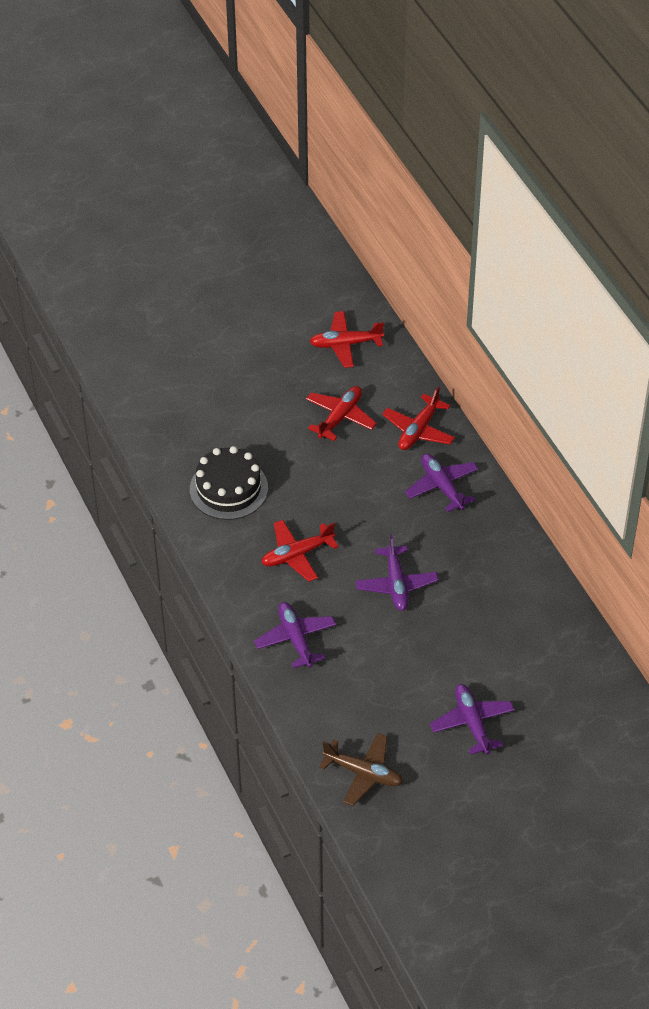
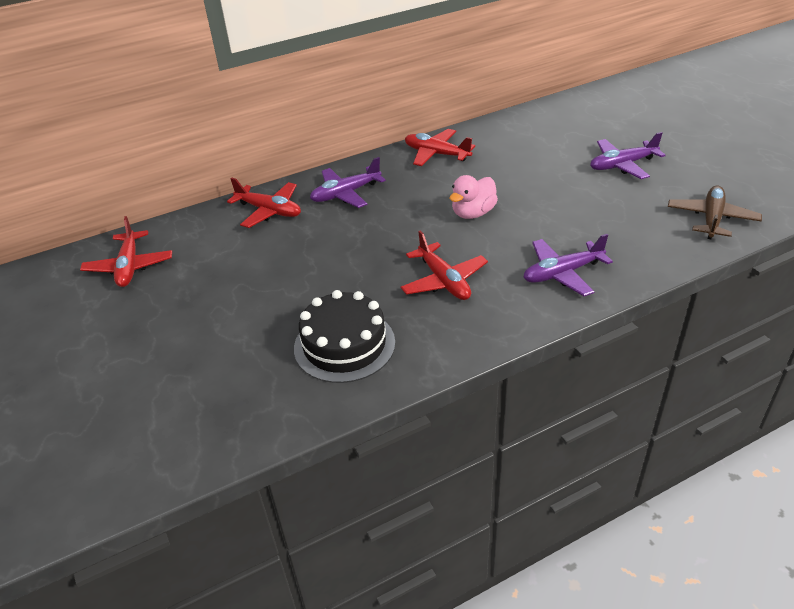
camera: 90 degrees left, 10 degrees down
red plane [306,386,377,441] -> red plane moved to [405,129,475,166]
purple plane [356,534,438,611] -> pink duck [450,175,498,219]

